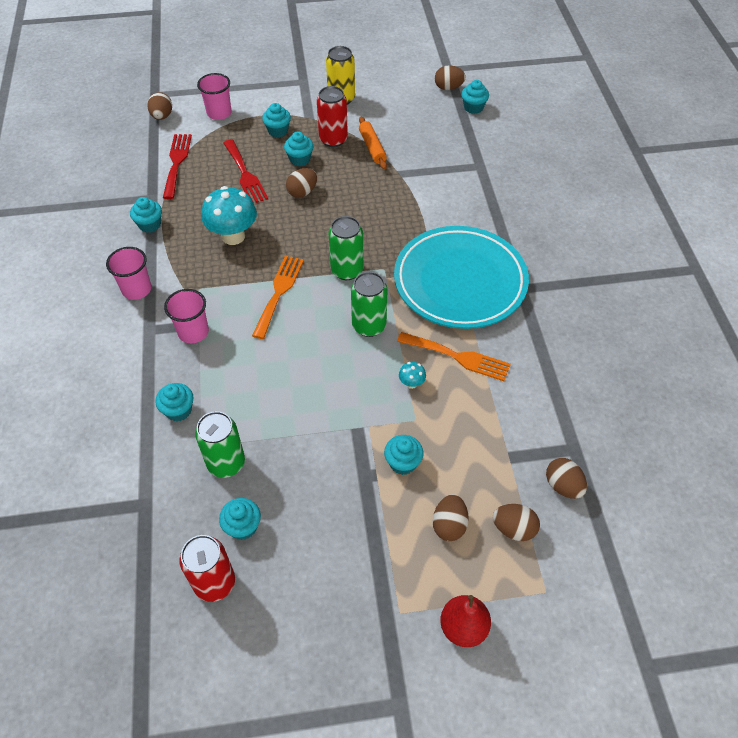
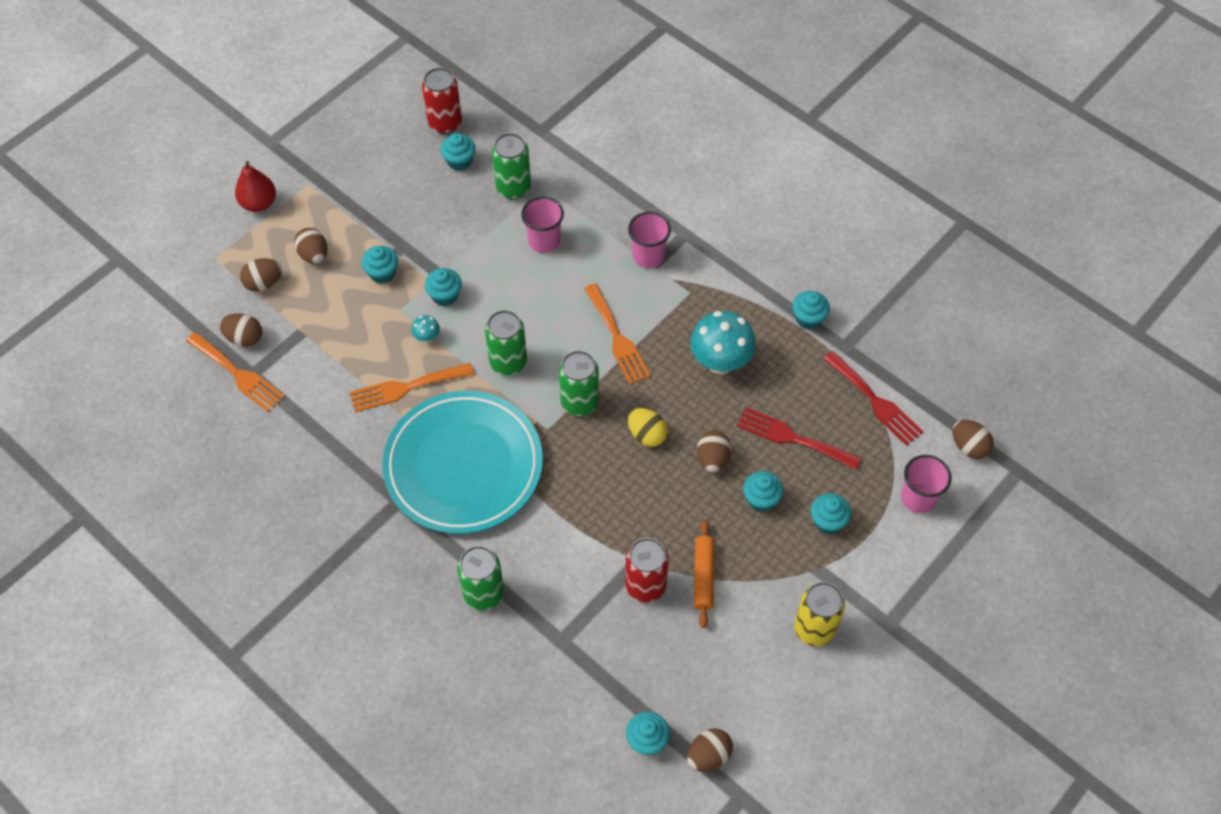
camera: 140 degrees right, 5 degrees up
pink cup [106,247,151,300] -> pink cup moved to [521,196,564,253]
turquoise cupcake [155,383,194,421] -> turquoise cupcake moved to [425,268,462,307]
red can [317,86,348,147] -> red can moved to [625,538,669,603]
orange rolling pin [359,117,387,170] -> orange rolling pin turned 60 degrees clockwise [694,520,714,628]
none -> orange fork [186,332,285,412]
none -> green can [457,546,504,610]
none -> yellow egg [628,408,668,447]

